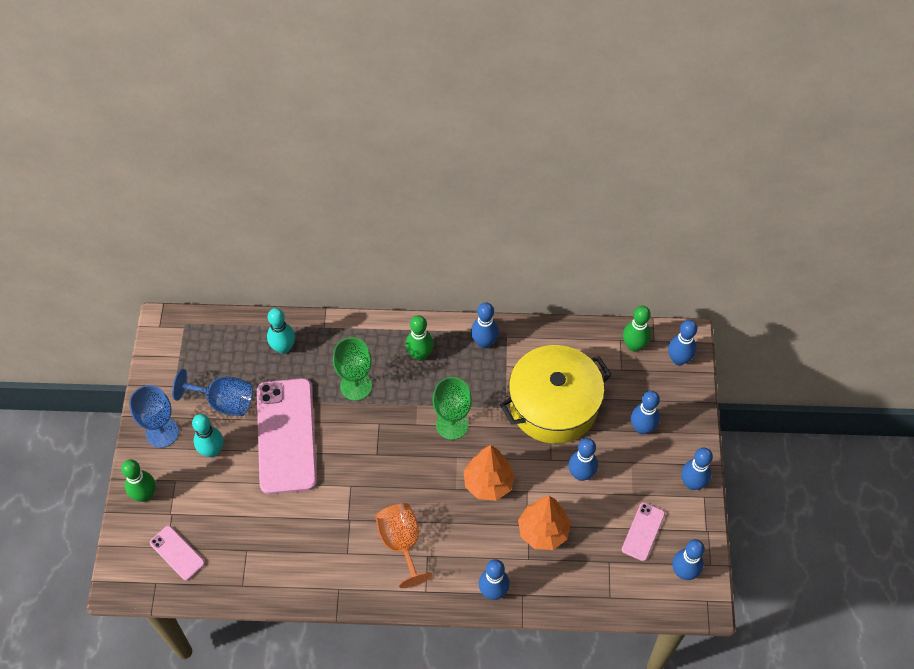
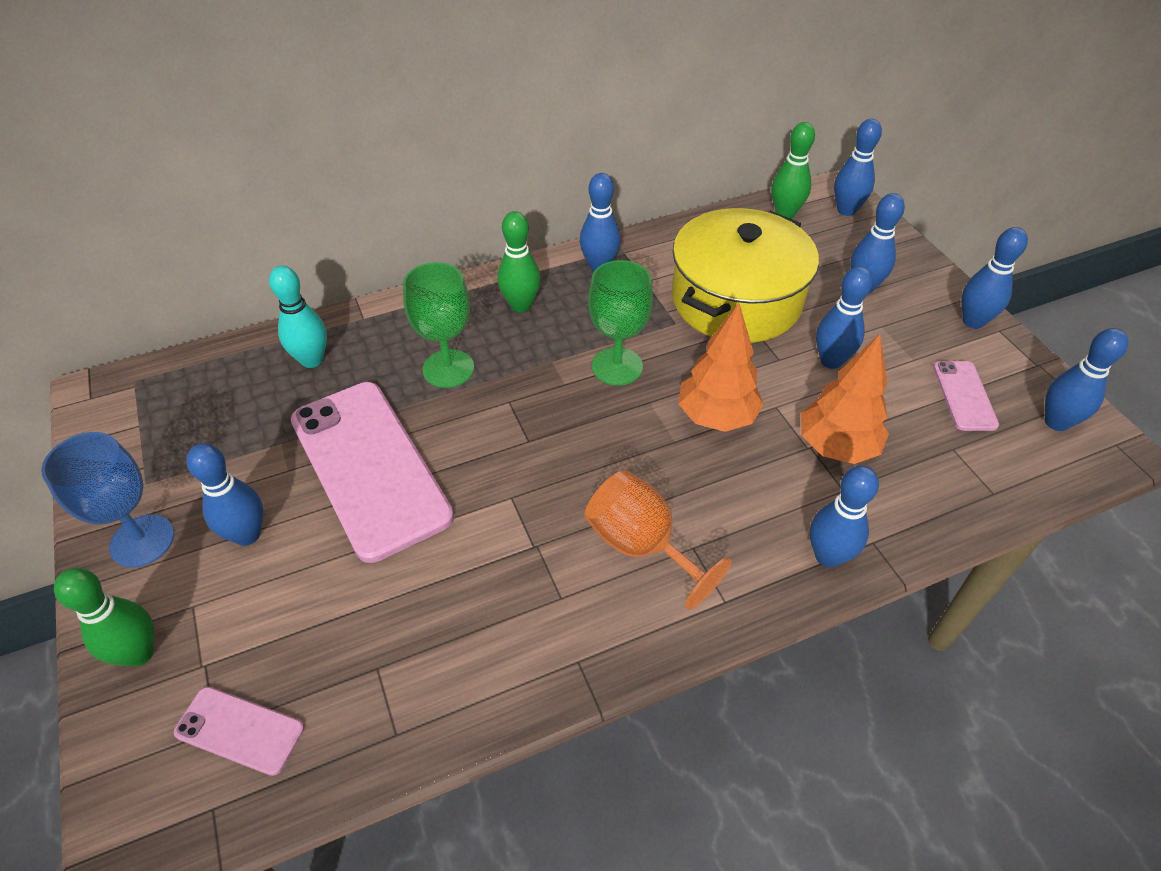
camera: 25 degrees left, 10 degrees down
blue goblet [172,369,252,416] -> none
turquoise bowling pin [192,414,223,457] -> blue bowling pin [186,443,263,546]

